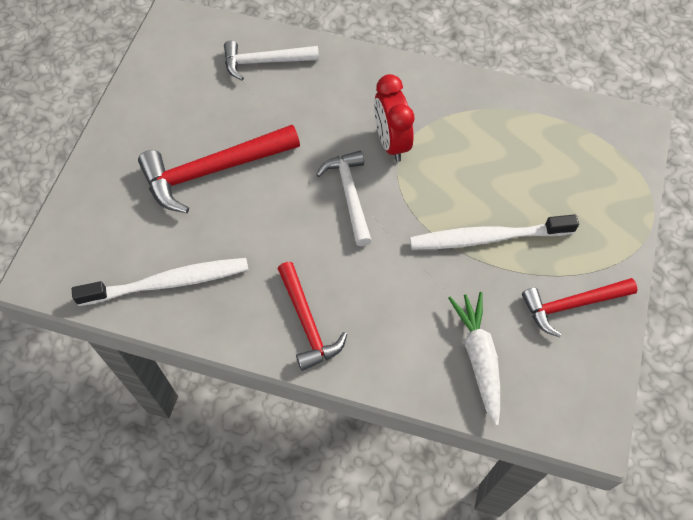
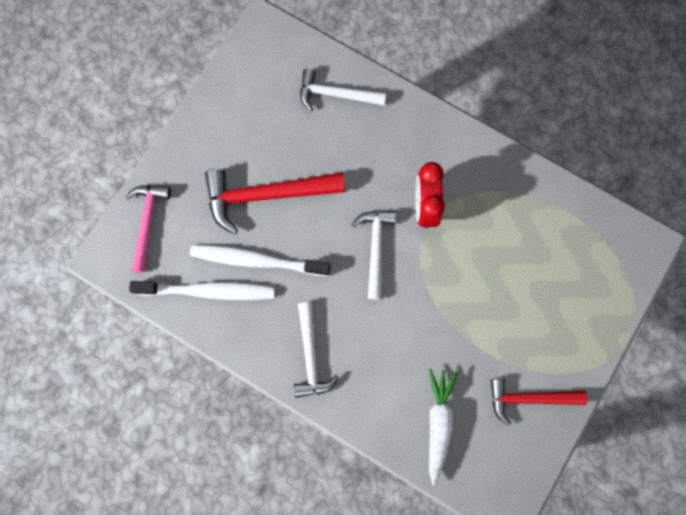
camera: 15 degrees right, 15 degrees up
red hammer [278,262,347,371] -> white hammer [294,302,339,398]
white toothbrush [410,214,579,249] -> white toothbrush moved to [190,245,331,276]
none -> pink hammer [125,185,171,273]

